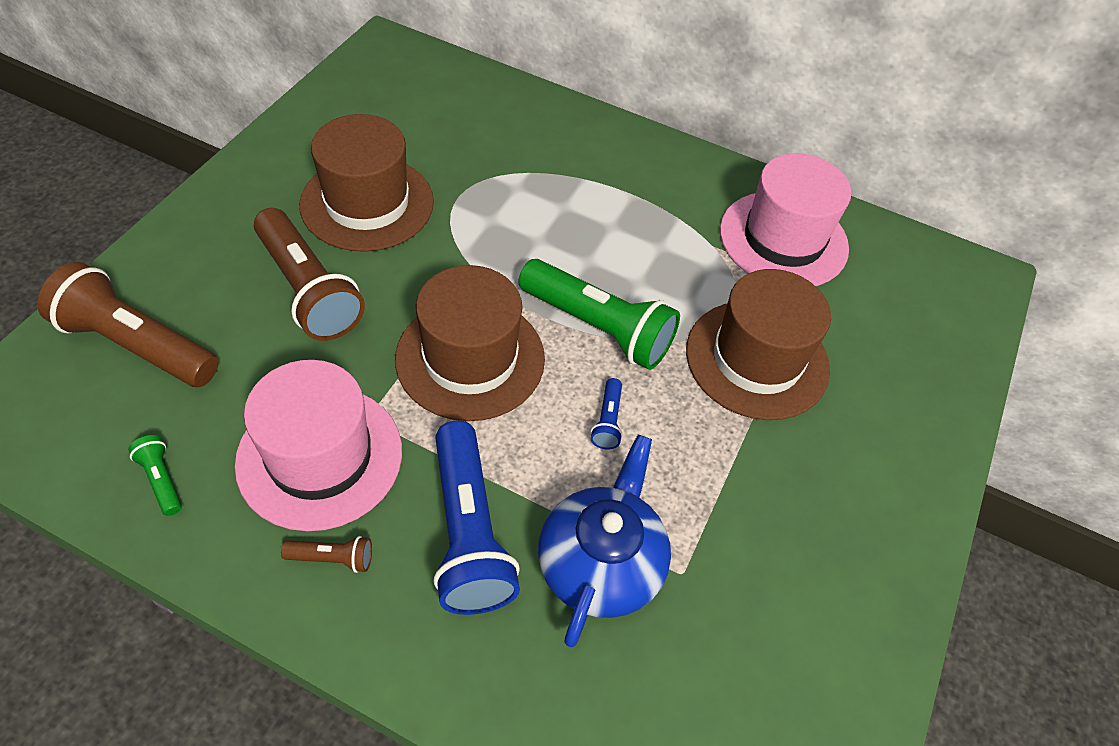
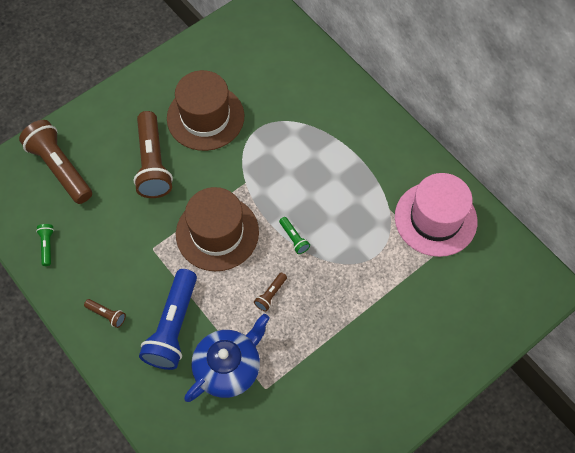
camera: 30 degrees right, 10 degrees up
pink hat [234,360,402,531] -> none
green flashlight [519,259,680,370] -> green flashlight [279,217,310,254], size x0.43
blue flashlight [590,378,623,450] -> brown flashlight [254,273,287,312]
brown hat [686,269,831,420] -> none

